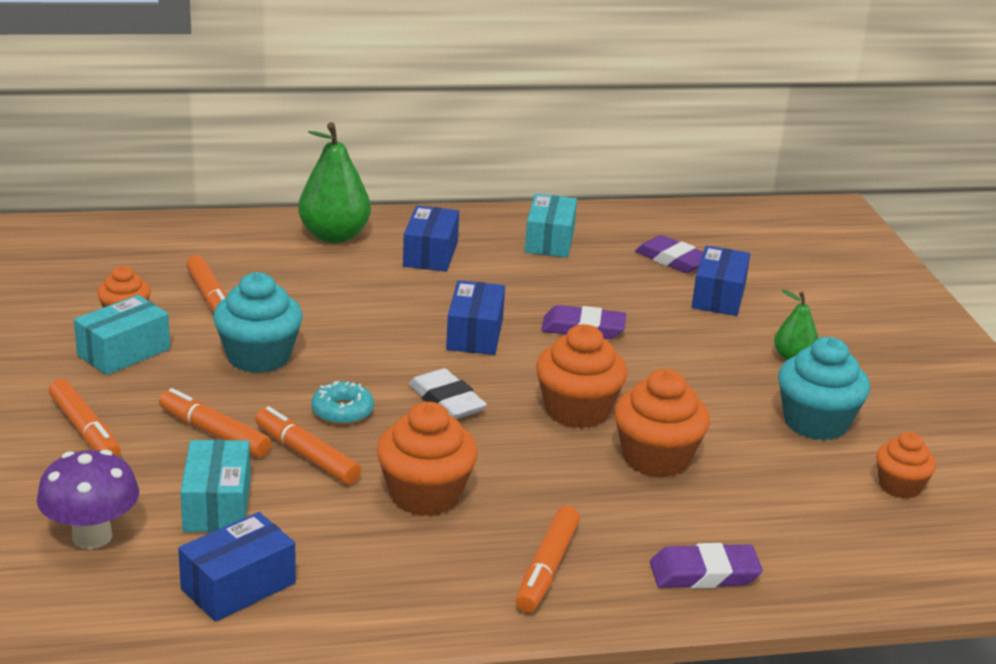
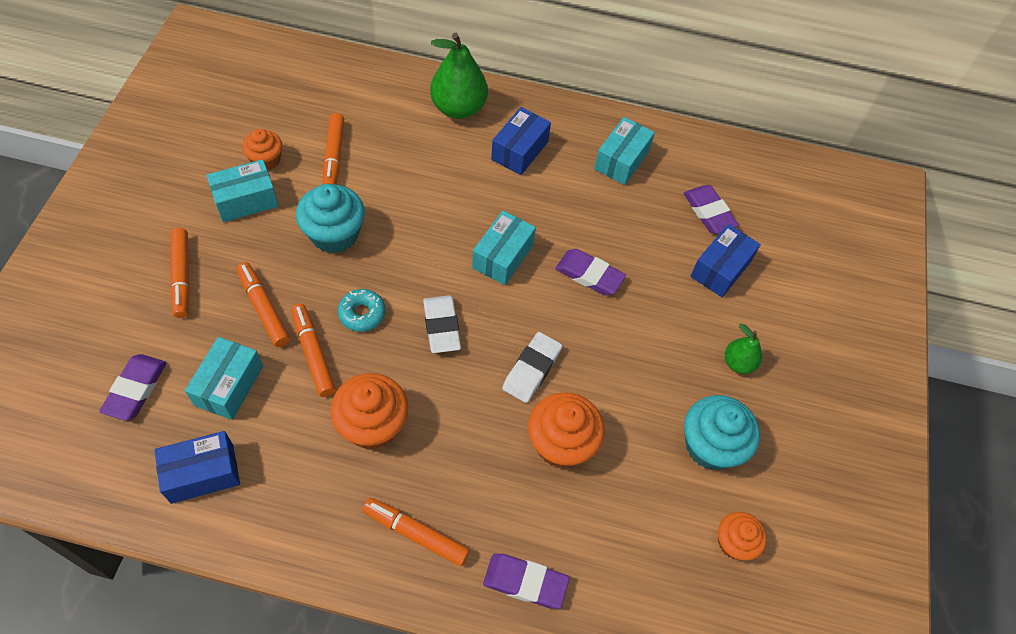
camera: 20 degrees right, 30 degrees up
purple mushroom [37,449,139,549] -> purple eraser [99,354,166,421]
blue box [446,280,505,355] -> turquoise box [472,211,536,285]
orange marker [516,506,580,613] -> orange marker turned 75 degrees clockwise [362,498,470,566]
orange cupcake [536,324,627,429] -> white eraser [502,332,562,403]

